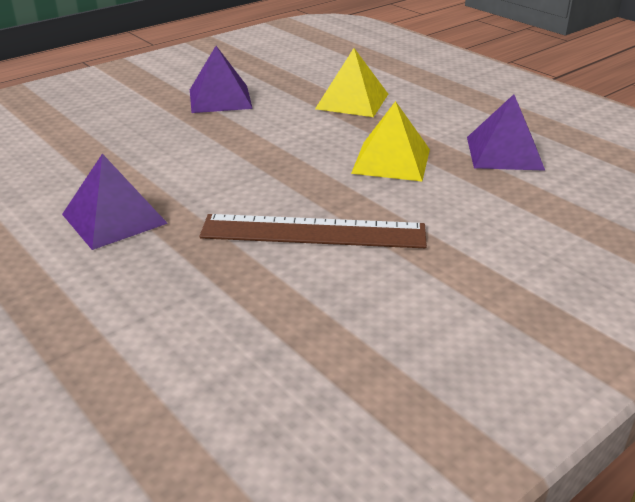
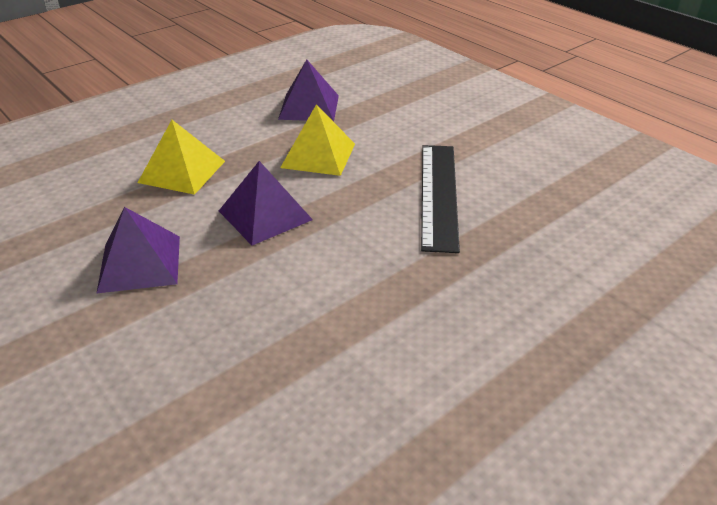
camera: 90 degrees left, 5 degrees up
purple pyramid [62,154,168,250] -> purple pyramid moved to [219,161,313,245]
brown ruler [199,214,427,248] -> black ruler [421,145,460,253]

